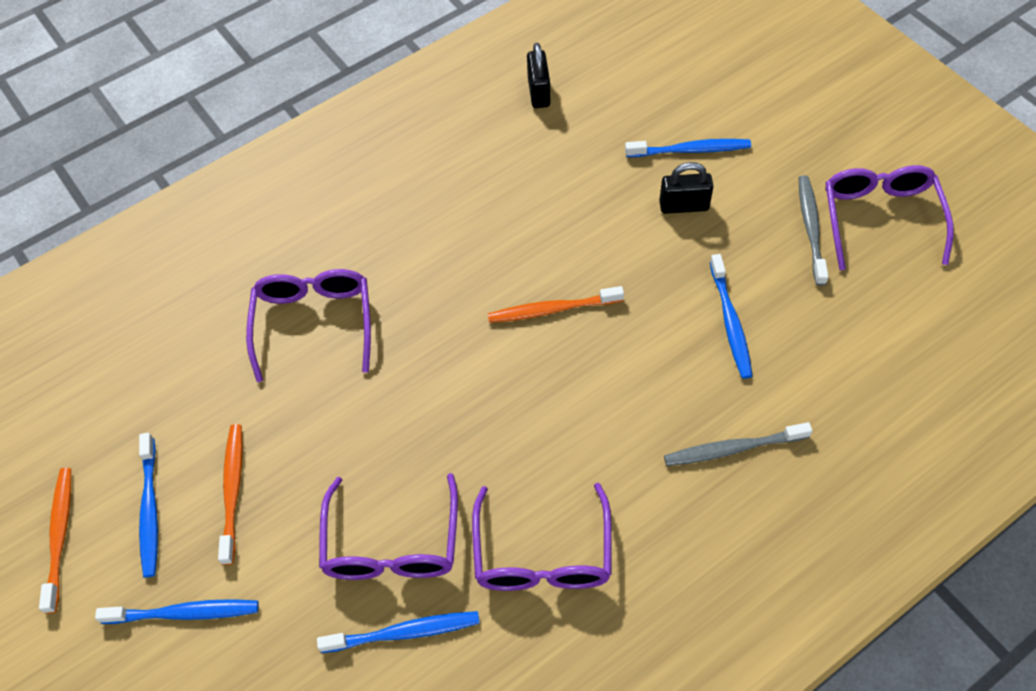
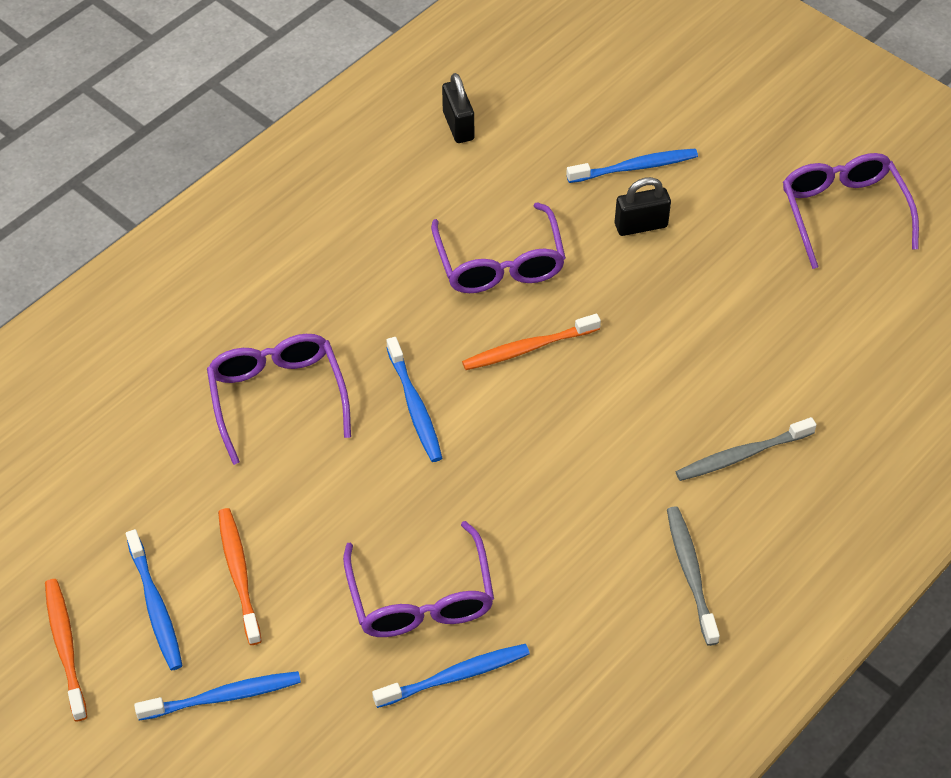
camera: 15 degrees left, 5 degrees down
purple glasses [472,483,612,591] -> purple glasses moved to [431,202,566,293]
blue toothbrush [710,254,753,379] -> blue toothbrush moved to [386,337,442,462]
grey toothbrush [799,175,829,286] -> grey toothbrush moved to [667,506,720,646]

